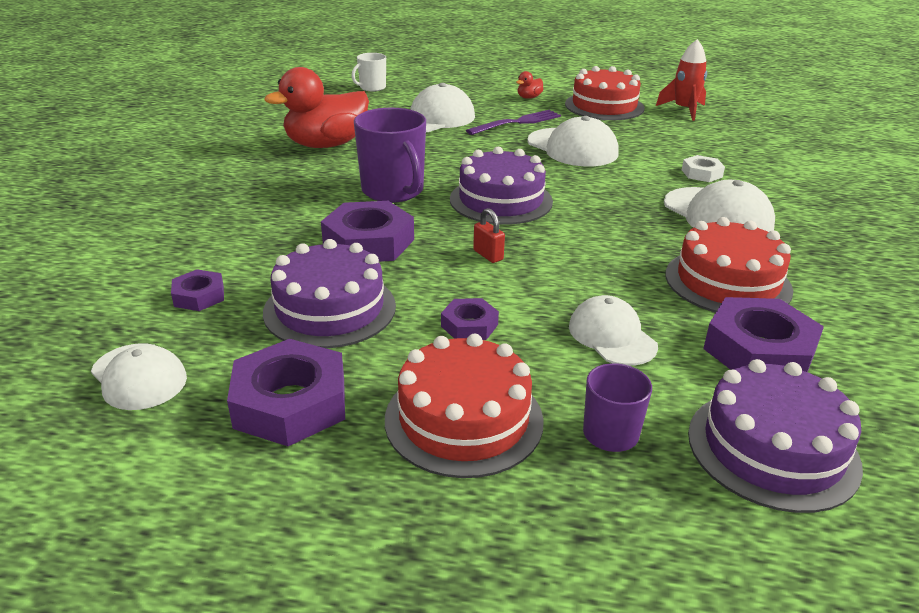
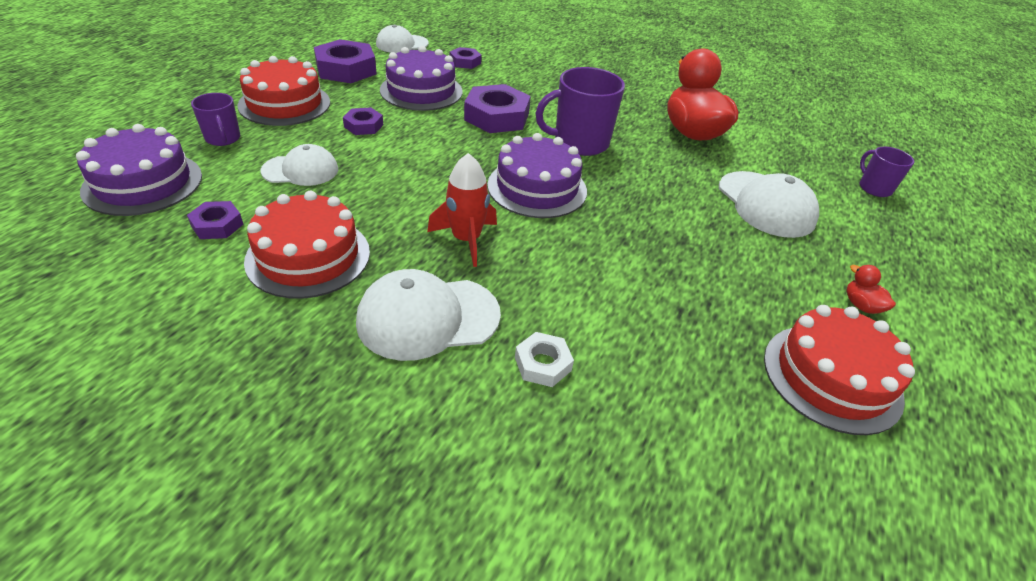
camera: 105 degrees right, 10 degrees up
white mug [352,53,386,91] -> purple mug [860,147,914,197]
purple fork [466,110,561,135] -> none
red padlock [473,208,505,263] -> none
white cap [527,116,619,166] -> none
red rocket [656,39,707,121] -> red rocket moved to [427,153,497,267]
purple nut [703,297,824,372] -> purple nut [187,201,243,239], size x0.53

